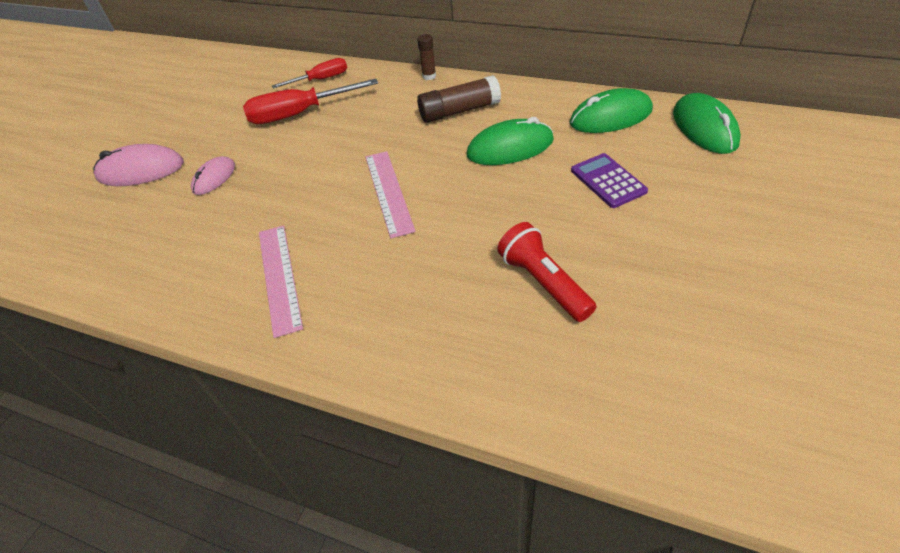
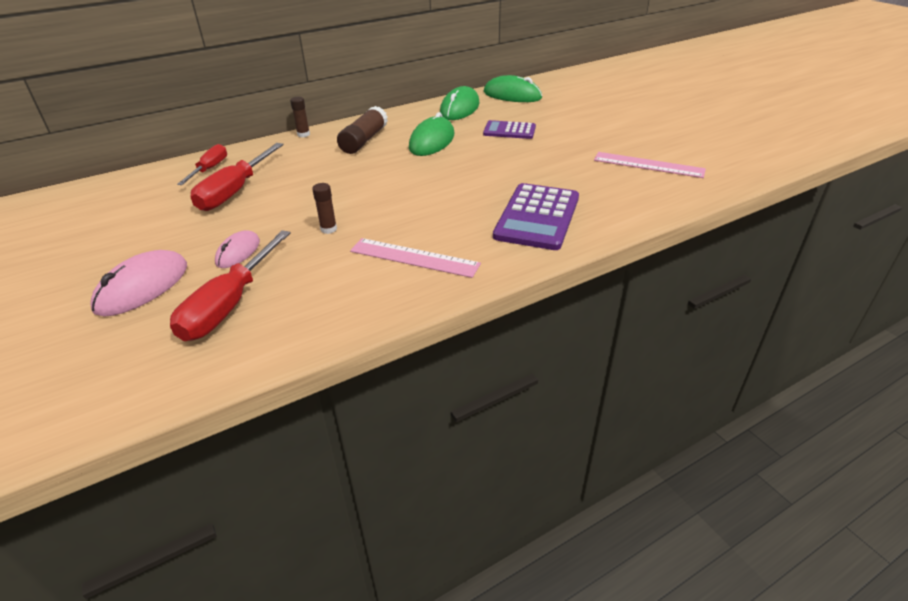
camera: 55 degrees left, 10 degrees down
pink mouse [191,156,235,195] -> pink mouse turned 45 degrees clockwise [215,230,260,268]
pink ruler [365,151,416,238] -> pink ruler moved to [594,152,706,178]
red flashlight [497,222,597,322] -> none
none -> red screwdriver [170,230,291,341]
none -> brown glue stick [312,183,337,234]
none -> purple calculator [493,183,579,250]

